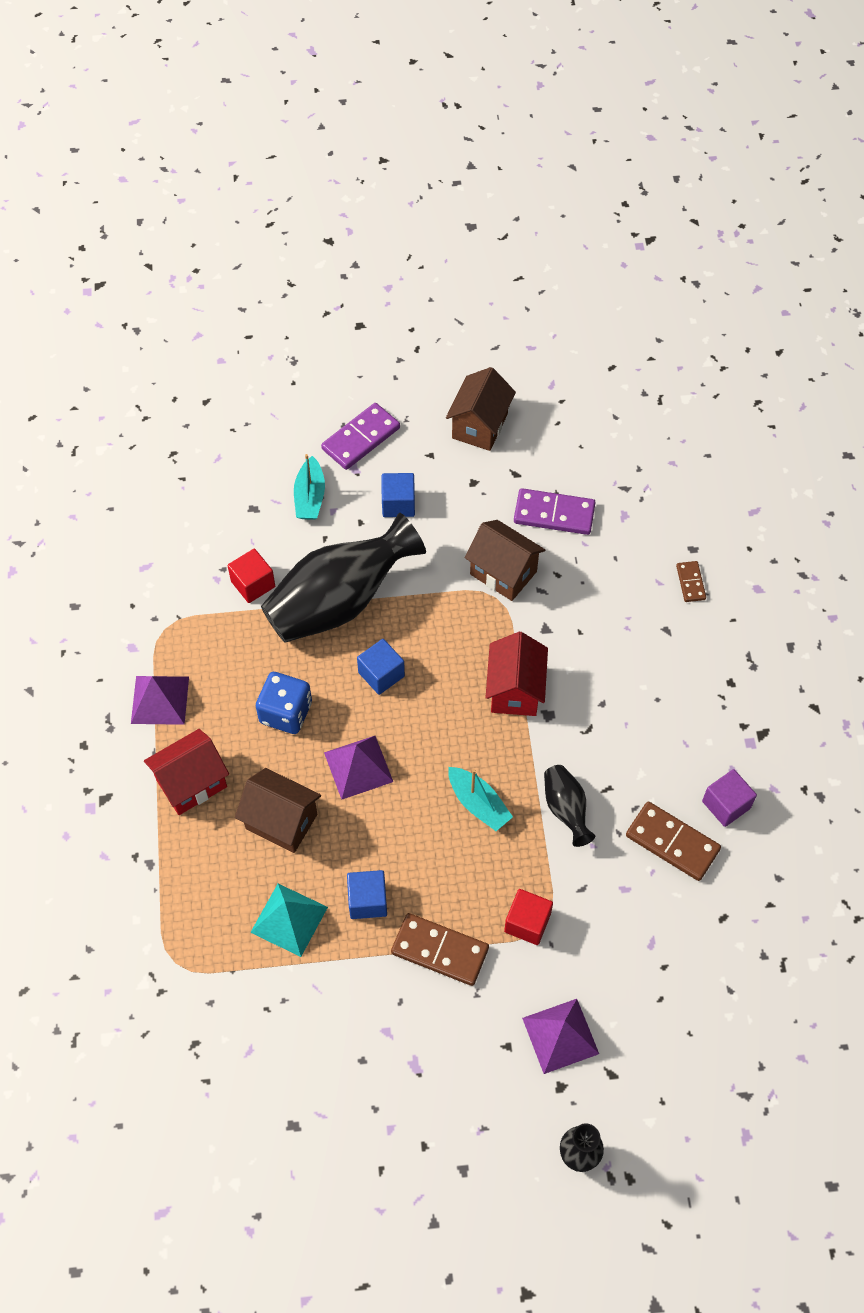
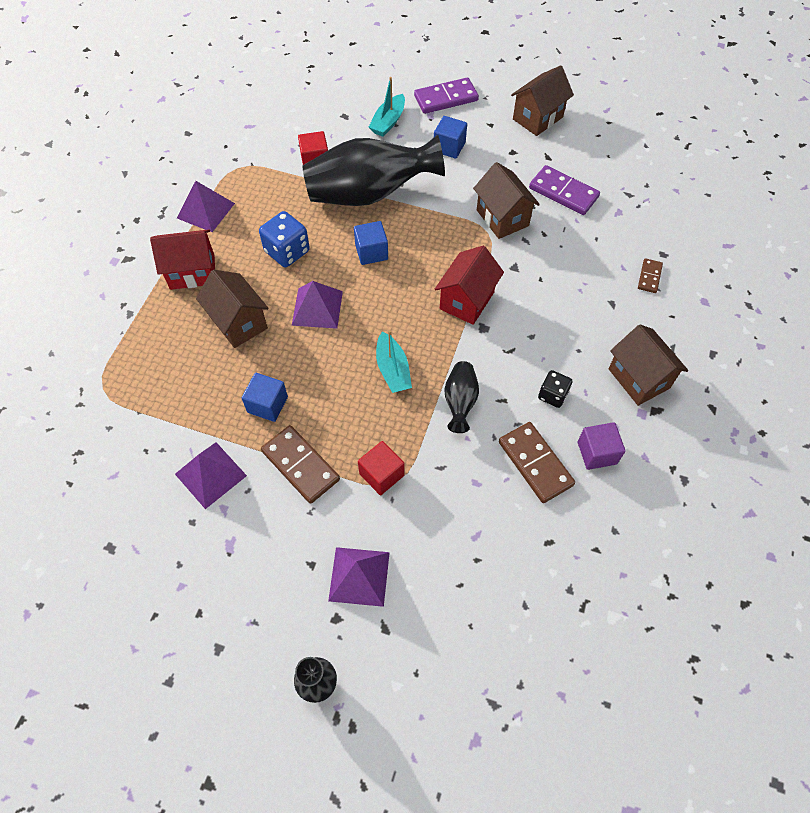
camera: 25 degrees right, 0 degrees up
turquoise pyramid [250,884,328,957] -> none
none -> purple pyramid [175,442,247,509]
none -> black dice [538,370,572,408]
none -> brown house [608,324,688,406]

